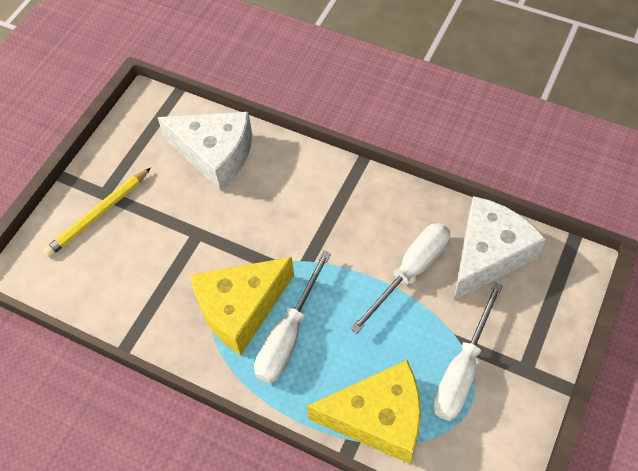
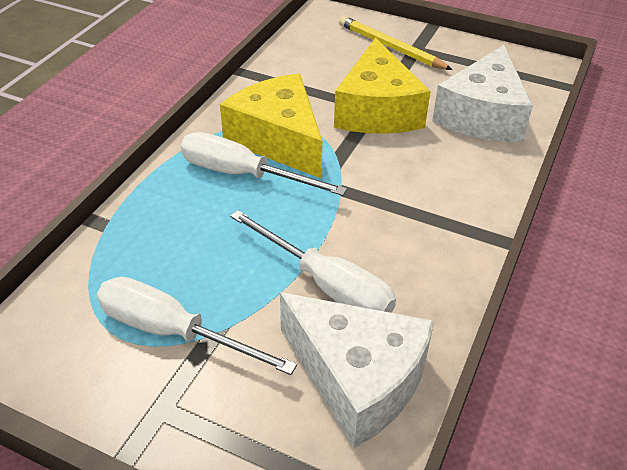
camera: 85 degrees right, 15 degrees down
yellow cheese [307,360,421,464] -> yellow cheese moved to [334,38,430,134]

